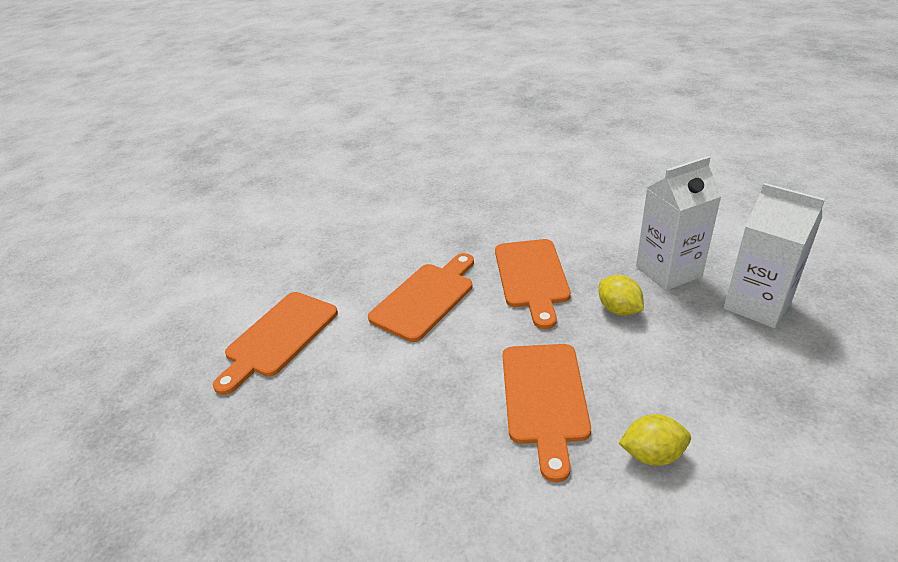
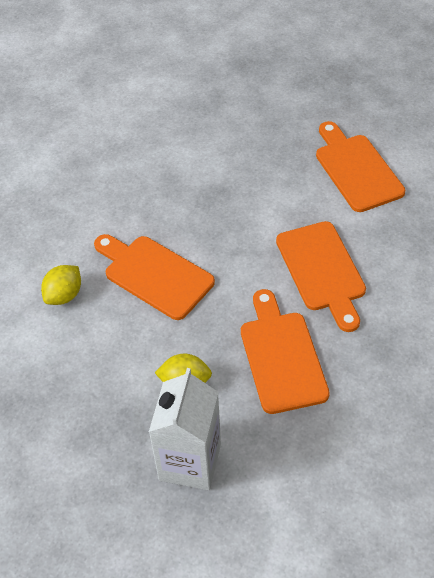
camera: 125 degrees right, 15 degrees up
orange cutting board [495,239,571,329] -> orange cutting board turned 45 degrees clockwise [241,289,330,414]
white carton [724,183,825,328] -> none

